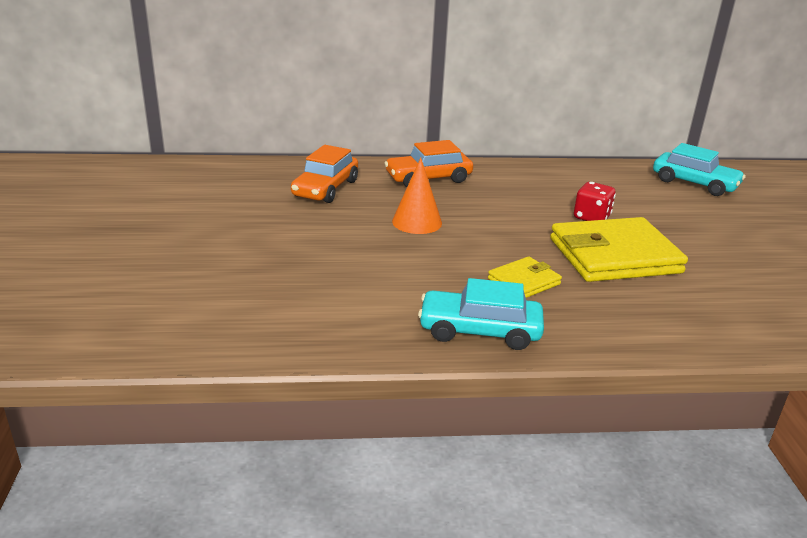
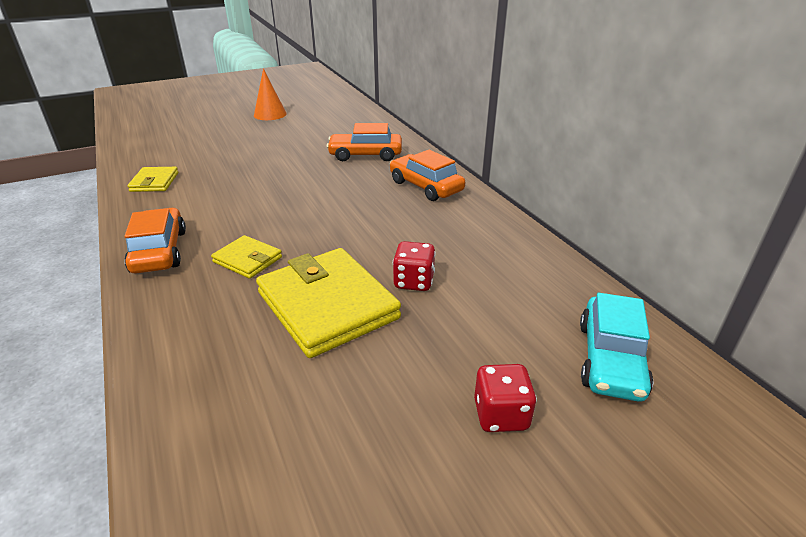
camera: 70 degrees right, 5 degrees up
orange cone [392,158,442,234] -> orange cone moved to [254,69,287,120]
turquoise car [418,278,544,350] -> orange car [124,208,186,273]
none -> yellow wallet [127,167,178,192]
none -> red dice [474,364,537,432]

